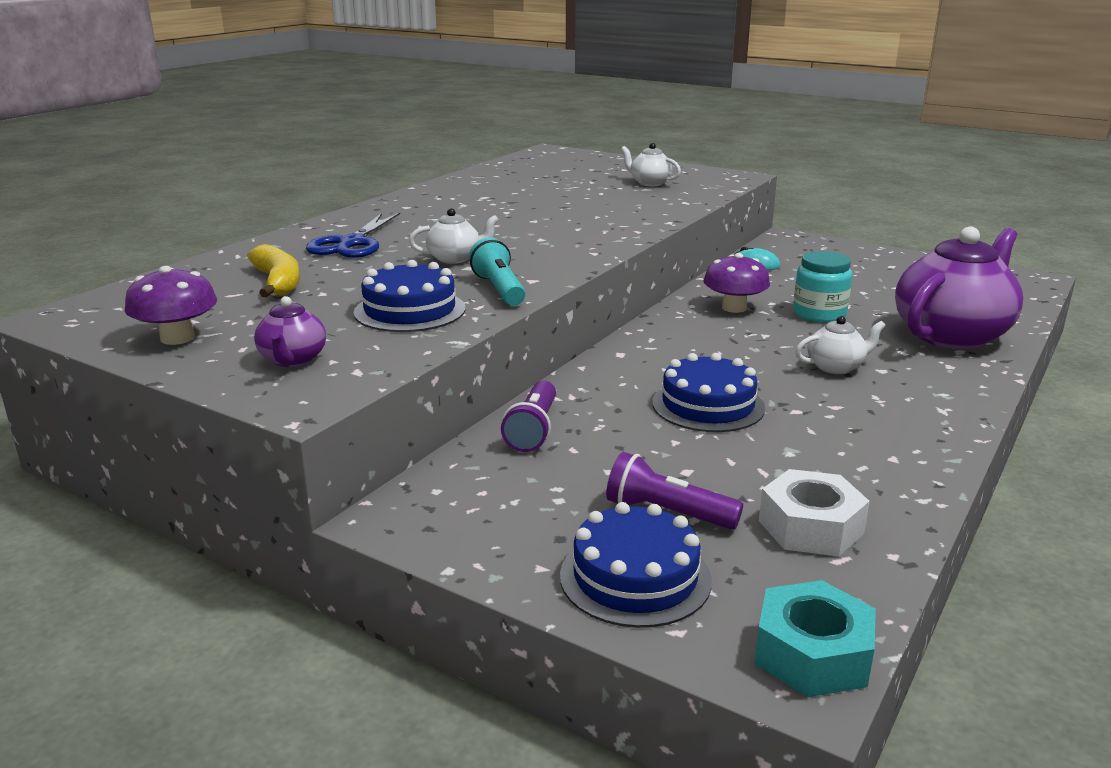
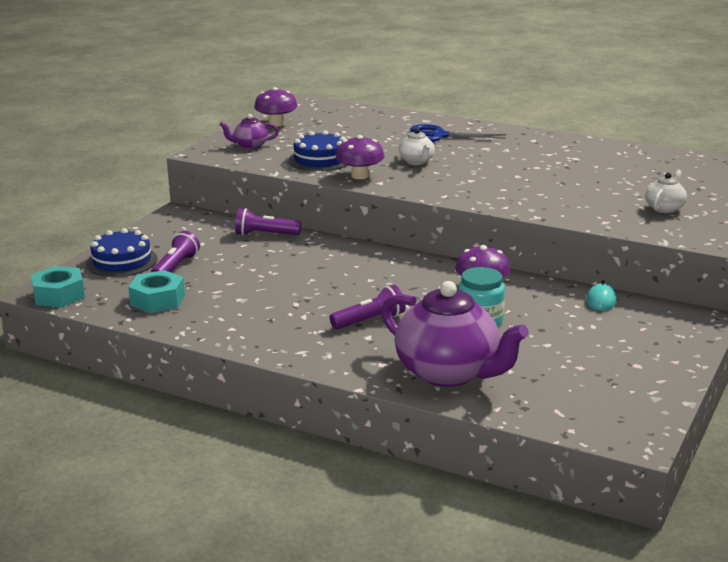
camera: 85 degrees right, 0 degrees up
yellow banana [247,244,300,297] -> none
turquoise flashlight [469,237,526,306] -> purple mushroom [336,135,385,179]
blue cake [652,353,765,432] -> none
white nut [759,469,870,557] -> turquoise nut [128,270,185,313]
white teapot [795,316,886,374] -> purple flashlight [330,285,406,330]

